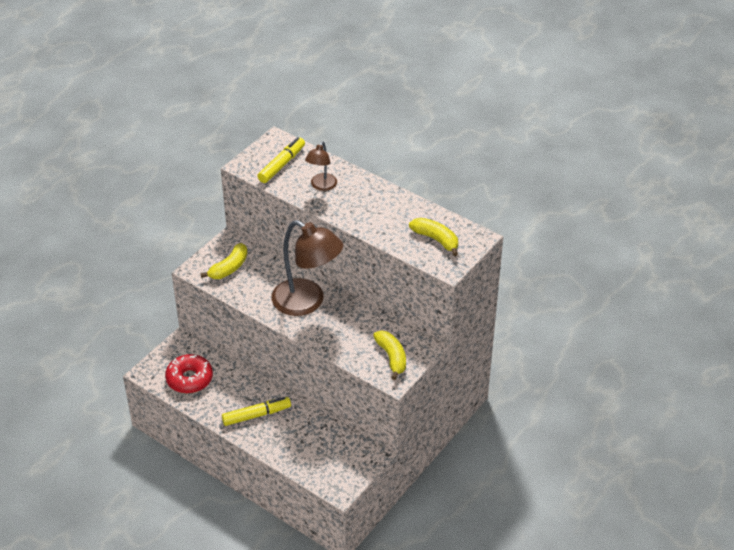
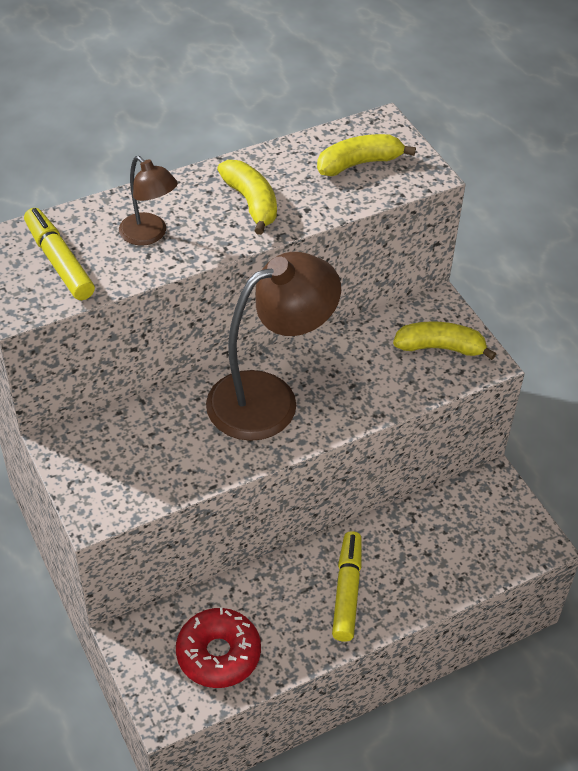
camera: 65 degrees left, 5 degrees up
yellow banana [201,243,248,279] -> yellow banana moved to [217,160,277,235]

